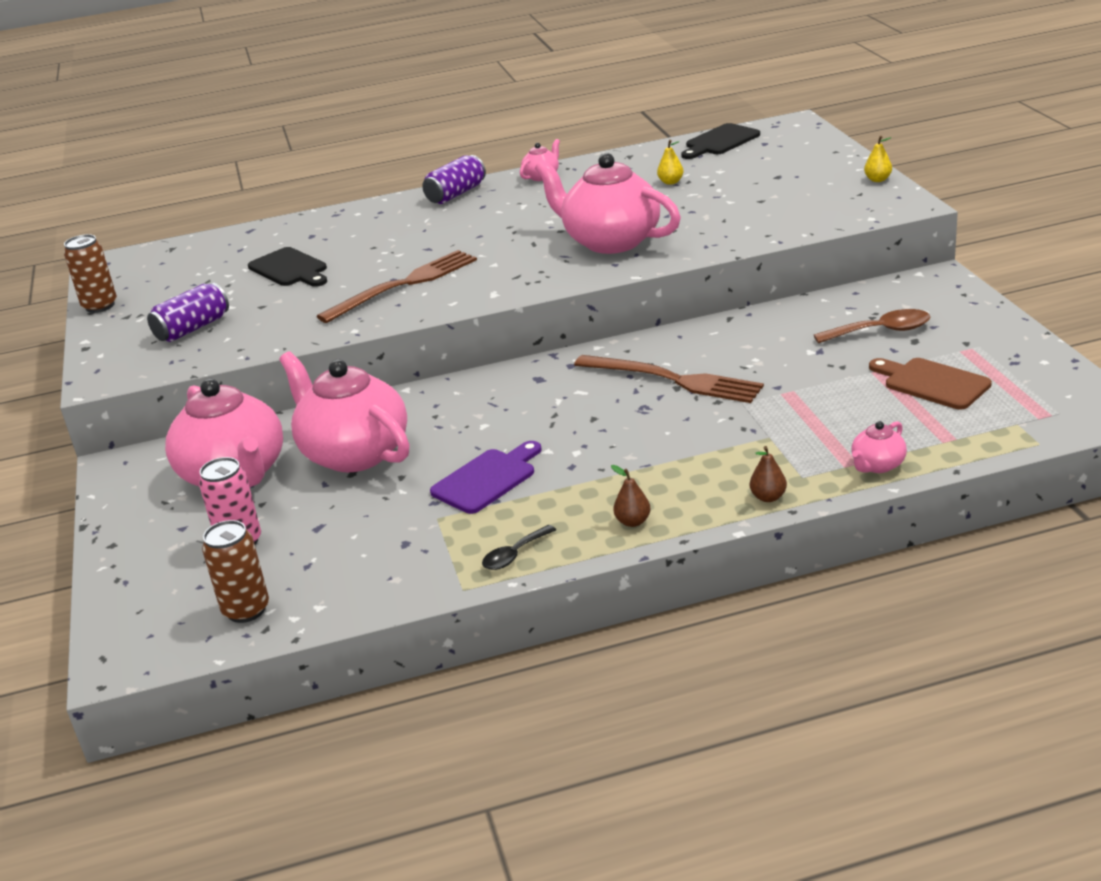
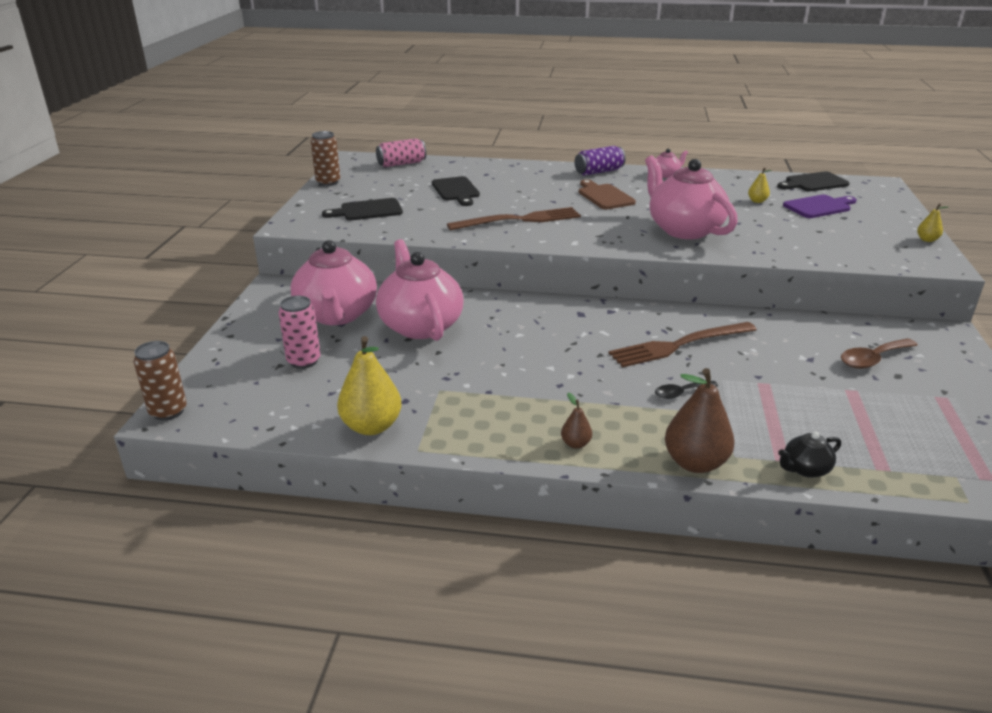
camera: 20 degrees right, 0 degrees up
purple can [147,283,229,342] -> black cutting board [322,198,403,220]
brown can [202,520,269,623] -> brown can moved to [133,341,187,421]
purple cutting board [430,441,542,514] -> purple cutting board moved to [783,195,857,218]
black spoon [482,525,556,570] -> black spoon moved to [655,381,718,399]
brown fork [574,355,764,403] -> brown fork turned 105 degrees clockwise [609,322,757,367]
brown pear [750,446,787,502] -> brown pear [665,368,734,473], size x2.07
brown spoon [814,309,930,343] -> brown spoon turned 135 degrees clockwise [841,338,918,369]
pink teapot [851,421,907,473] -> black teapot [778,432,841,478]
brown cutting board [869,358,992,410] -> brown cutting board moved to [579,179,636,209]
none -> yellow pear [337,336,402,435]
none -> pink can [376,139,426,167]

